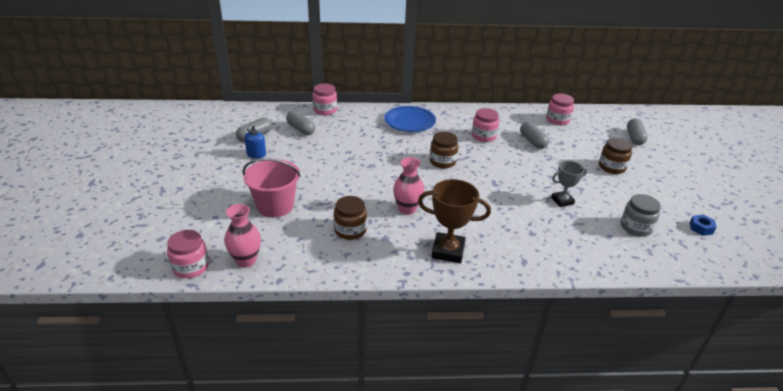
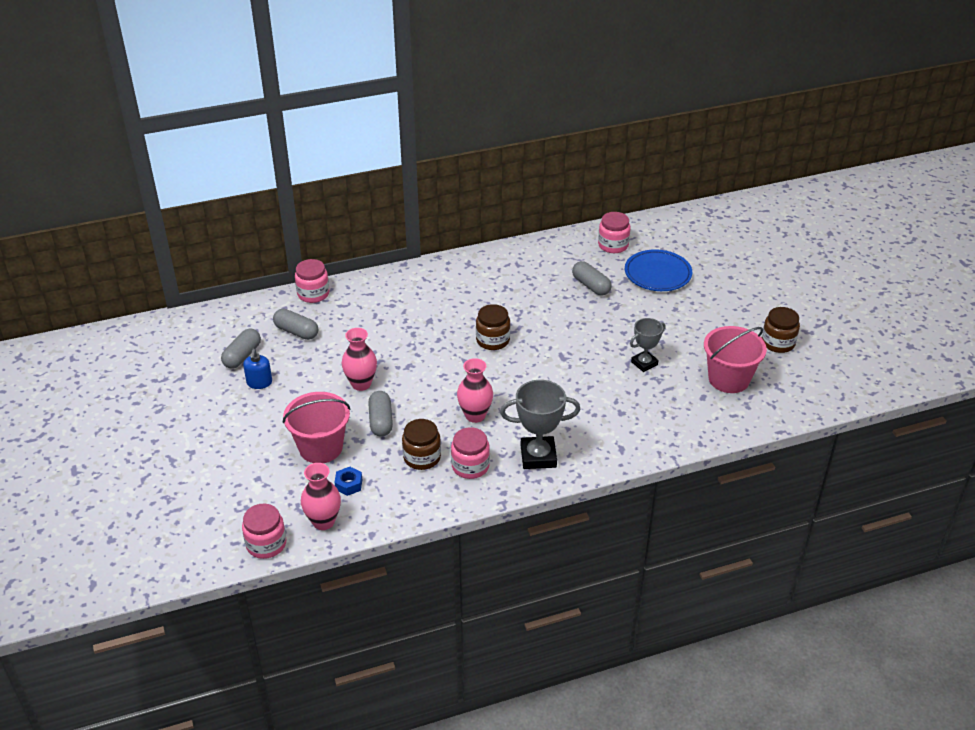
camera: 15 degrees left, 5 degrees up
blue plate [384,106,436,132] -> blue plate moved to [625,249,692,291]
brown trophy [418,179,491,263] -> grey trophy [500,380,581,469]
pink jar [472,108,499,142] -> pink jar moved to [451,427,490,479]
brown jar [599,138,632,174] -> brown jar moved to [762,307,800,353]
grey jar [621,194,661,237] -> pink bucket [704,326,767,393]
grey capsule [627,119,648,145] -> grey capsule moved to [368,391,393,437]
blue nut [690,215,717,236] -> blue nut moved to [334,467,362,496]
none -> pink vase [342,328,377,391]

